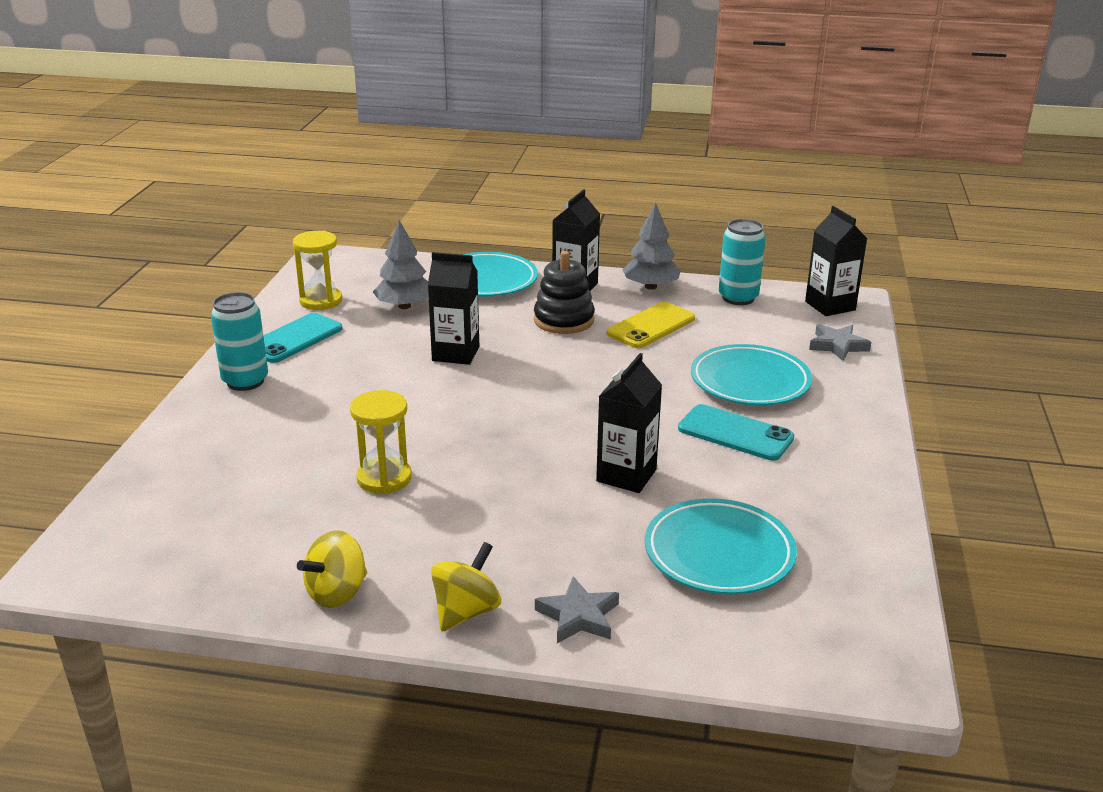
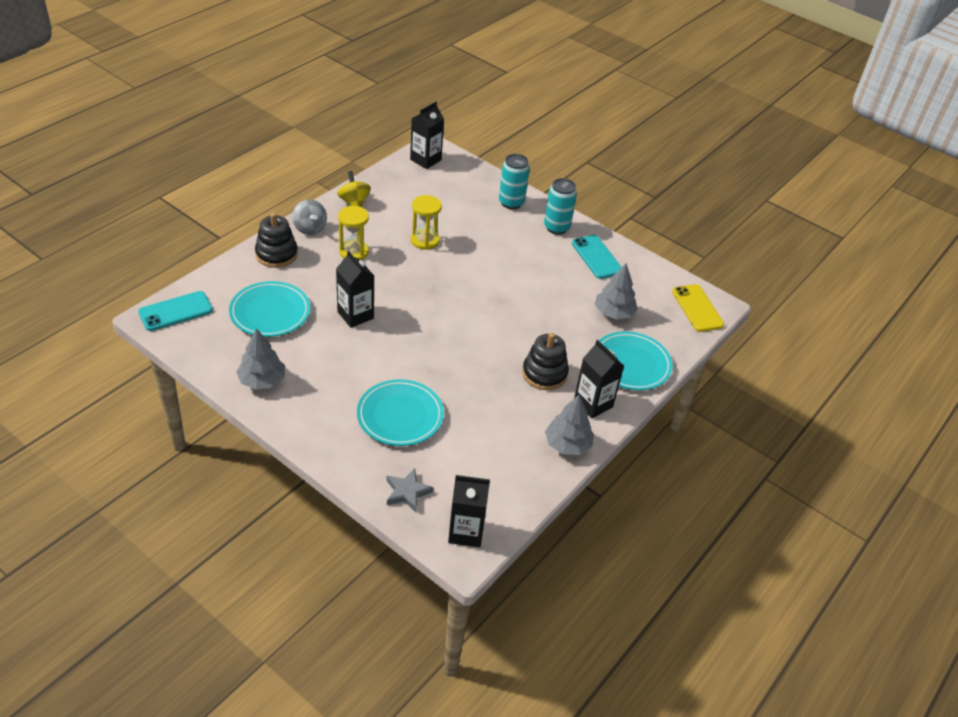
camera: 115 degrees right, 15 degrees up
yellow hourglass [293,231,342,310] -> yellow hourglass moved to [338,206,369,260]
black carton [428,252,479,365] -> black carton moved to [410,102,444,169]
yellow spinning top [431,542,501,631] -> grey spinning top [292,199,327,235]
grey star [535,576,619,643] -> black stacking toy [255,213,298,268]
yellow phone [607,302,695,348] -> yellow phone moved to [672,284,724,332]
turquoise phone [678,404,794,460] -> turquoise phone moved to [138,291,213,331]
turquoise can [719,219,766,305] -> turquoise can moved to [499,154,530,209]
none -> grey tree [236,328,285,390]

